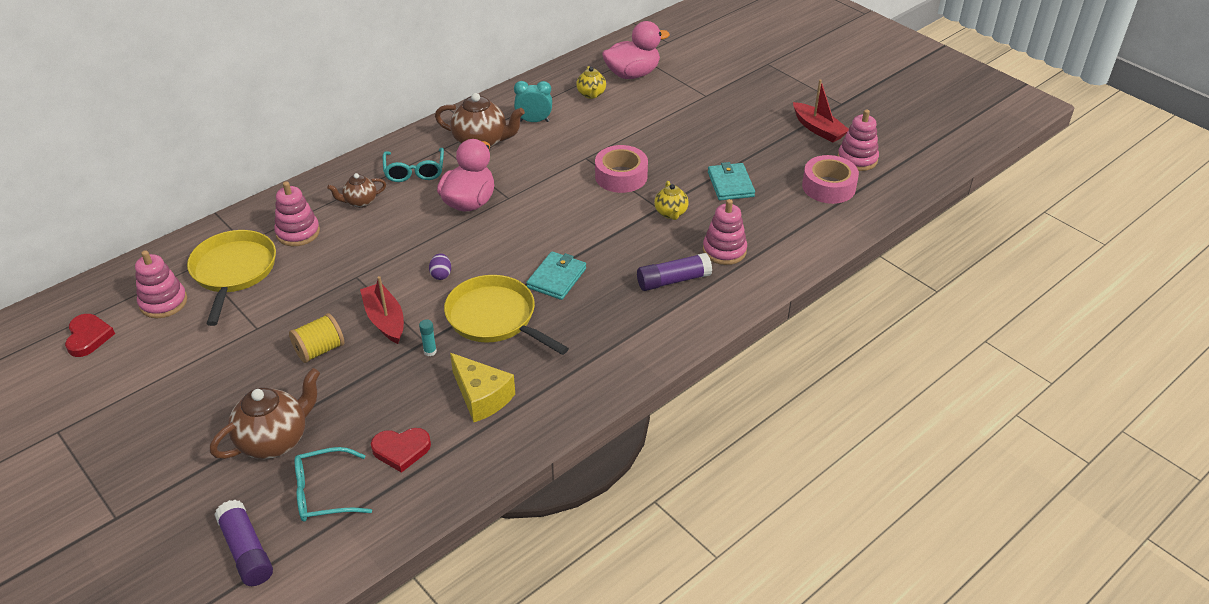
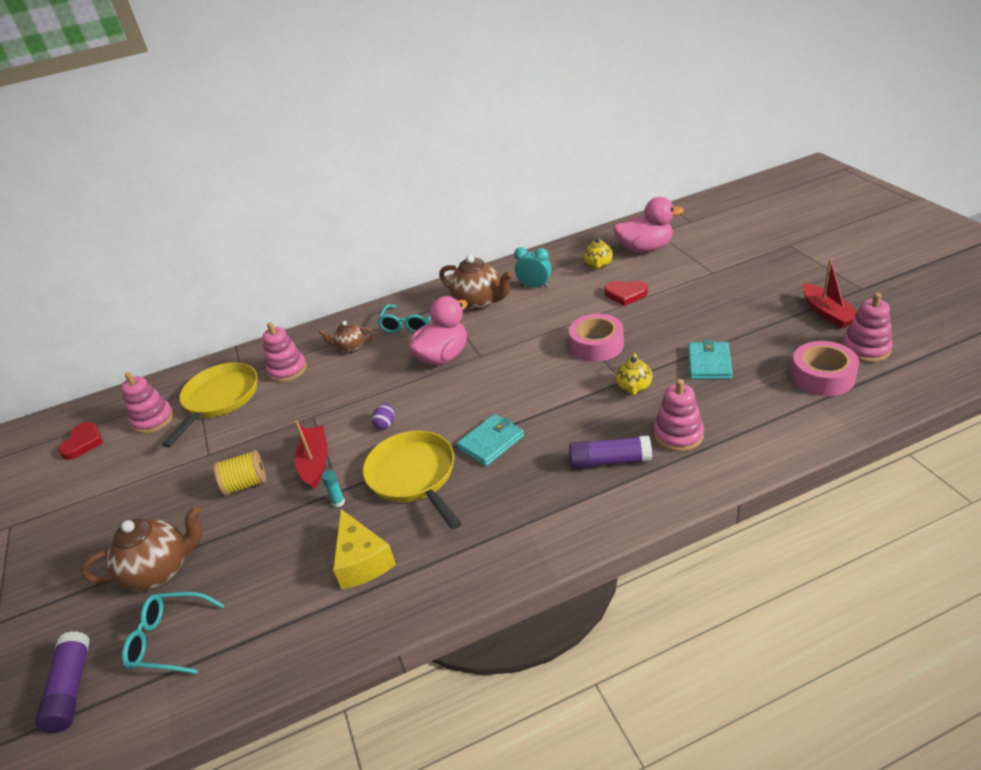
camera: 25 degrees right, 5 degrees down
red heart [371,428,431,473] -> red heart moved to [604,281,648,306]

